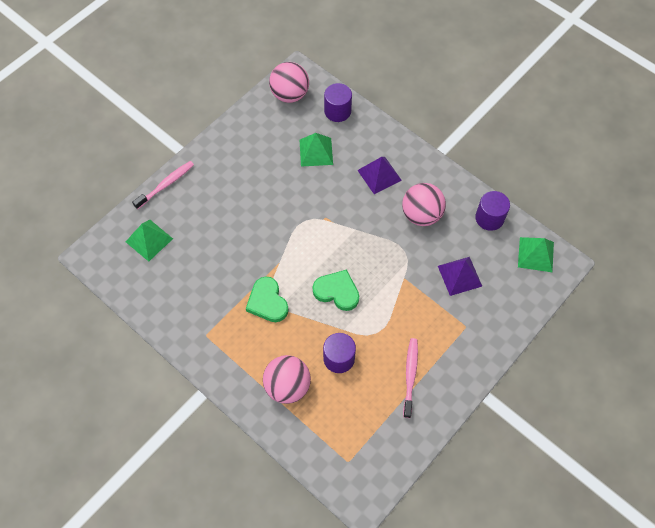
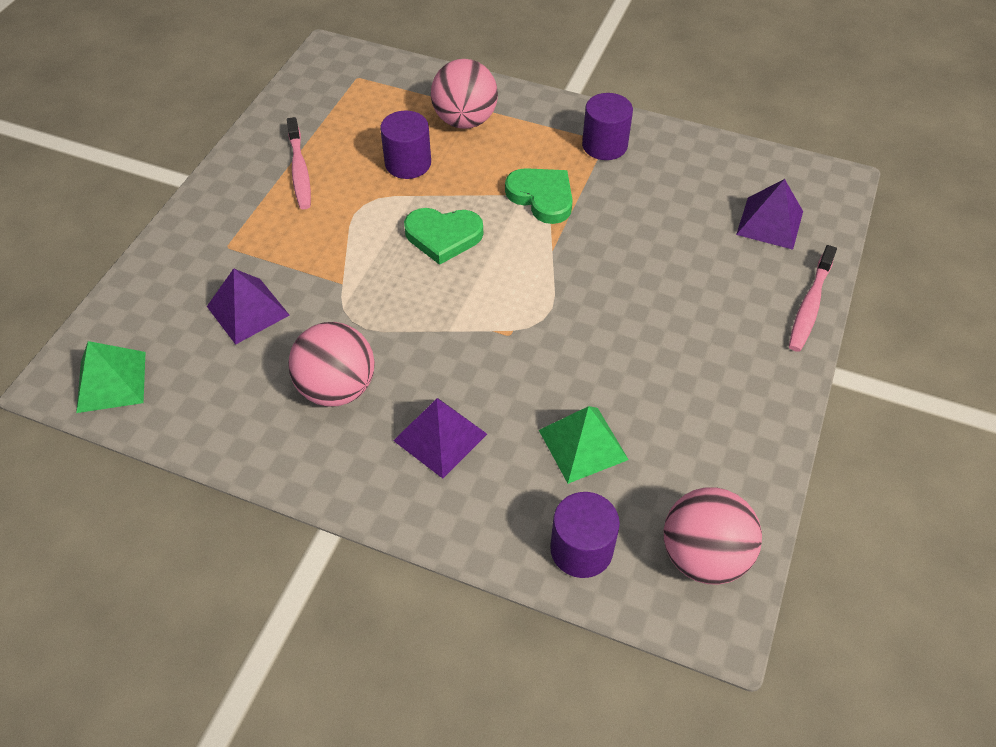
camera: 160 degrees right, 10 degrees down
green pyramid [126,220,173,262] -> purple pyramid [736,179,803,250]
purple cylinder [475,191,510,231] -> purple cylinder moved to [582,93,633,160]

